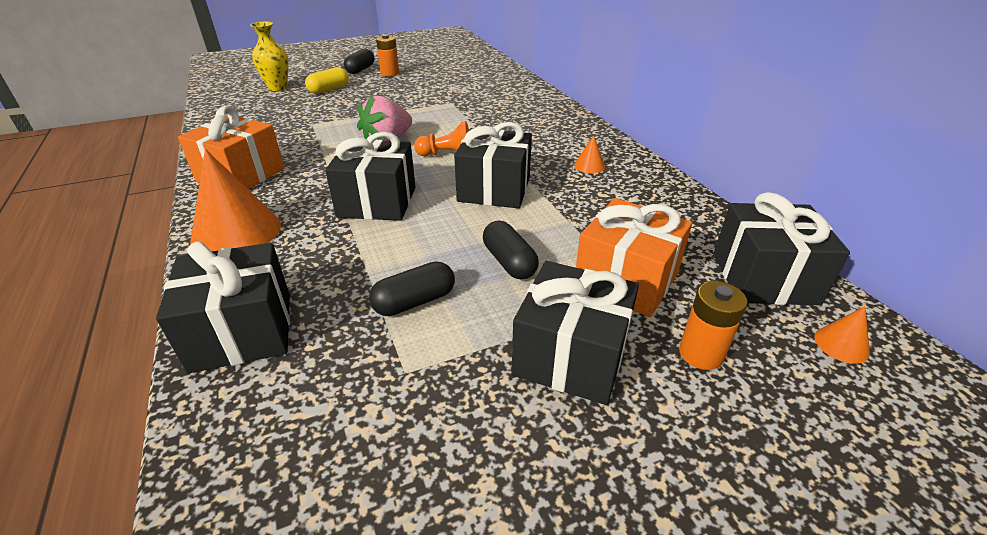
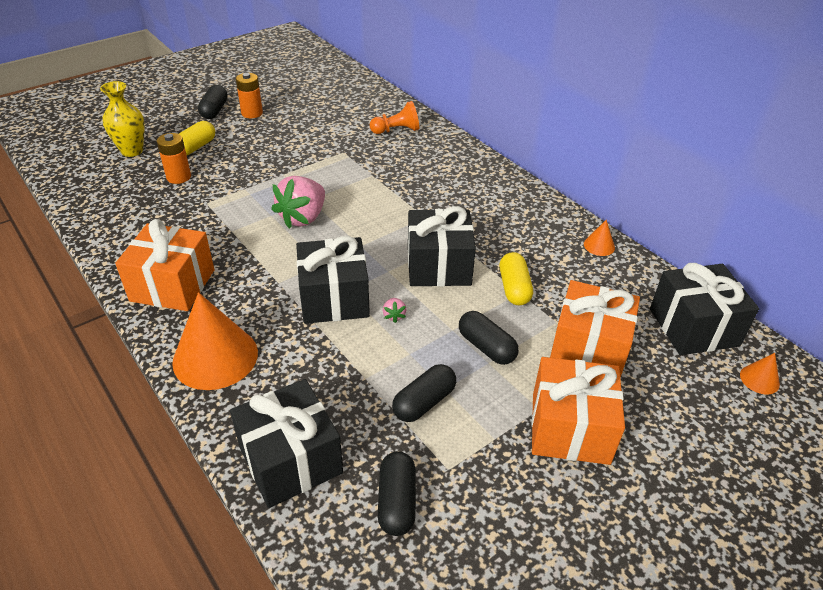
camera: 15 degrees left, 5 degrees up
orange pawn [414,121,469,156] -> orange pawn moved to [370,101,419,134]
black gift [511,261,639,405] -> orange gift [532,357,625,465]
orange cone [574,135,605,173] -> orange cone moved to [584,220,615,256]
orange battery [679,281,747,370] -> orange battery moved to [157,133,191,184]
none -> black capsule [378,451,416,536]
none -> pink strawberry [383,298,407,323]
none -> yellow capsule [500,252,533,305]

